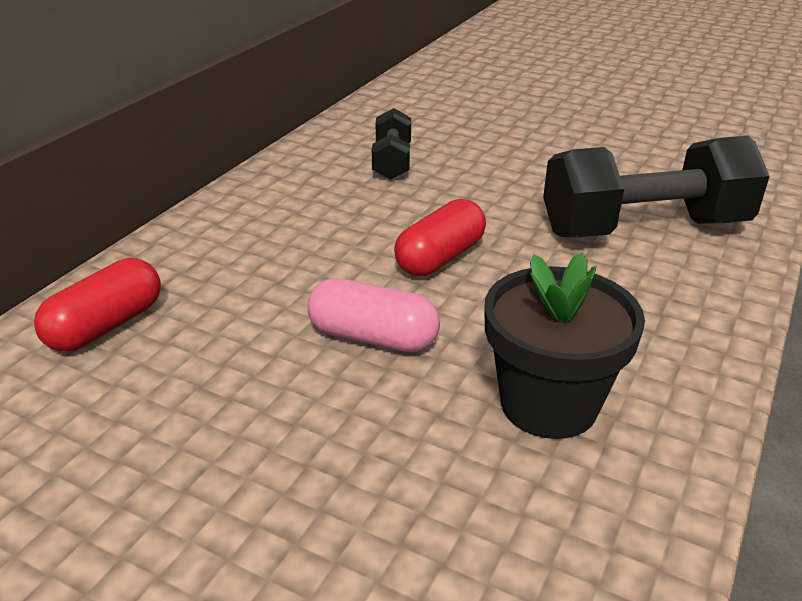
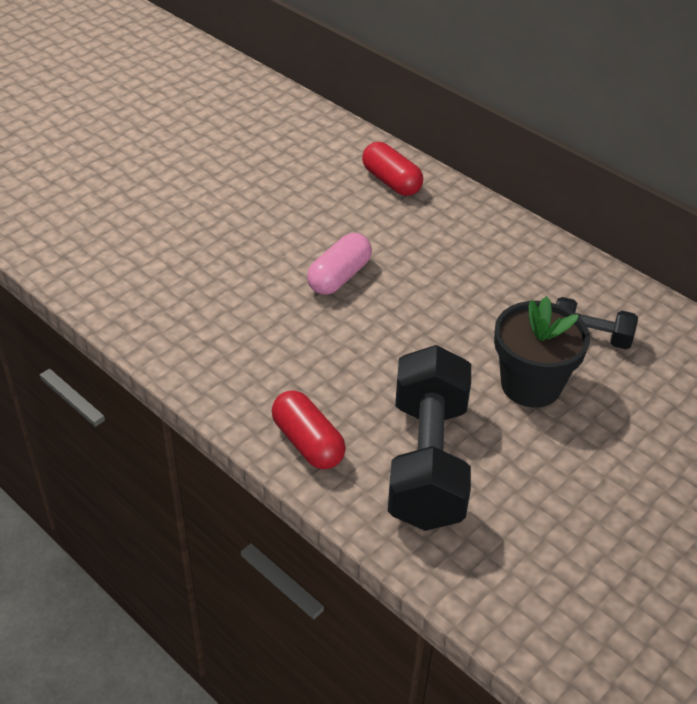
camera: 105 degrees right, 10 degrees up
red capsule [394,199,486,276] -> red capsule moved to [272,390,346,469]
black flower pot [484,253,645,439] -> black flower pot moved to [494,296,590,408]

